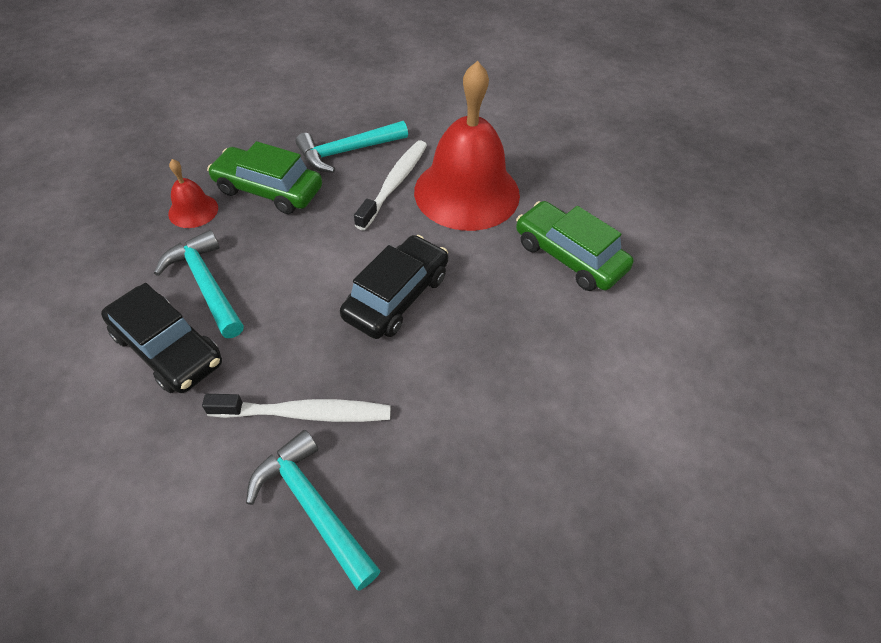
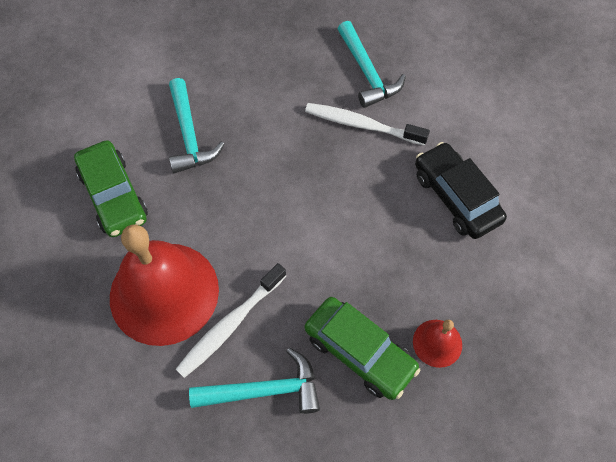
camera: 160 degrees left, 10 degrees up
turquoise hammer [154,230,244,338] -> turquoise hammer moved to [169,78,224,173]
black car [340,235,448,339] -> none

